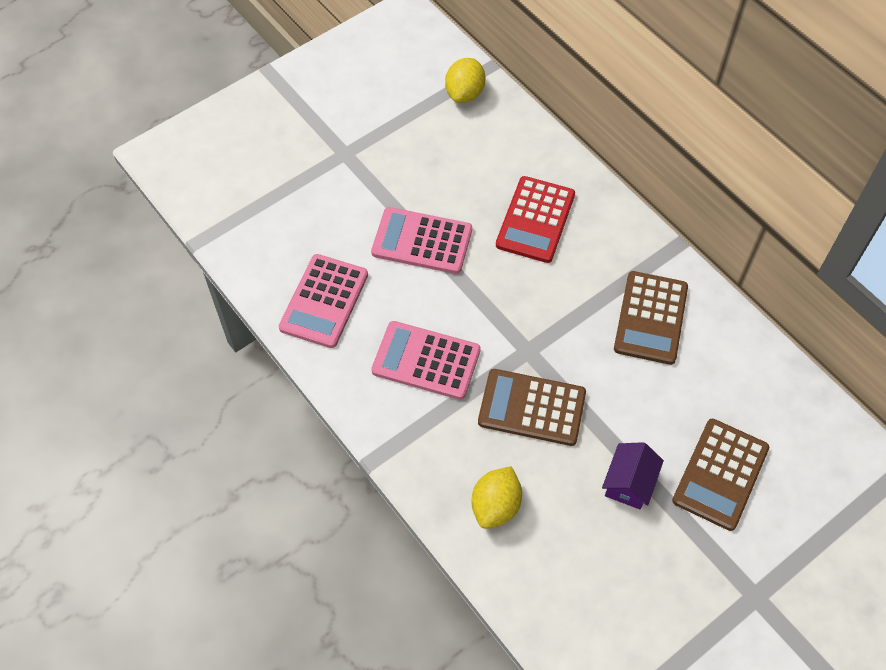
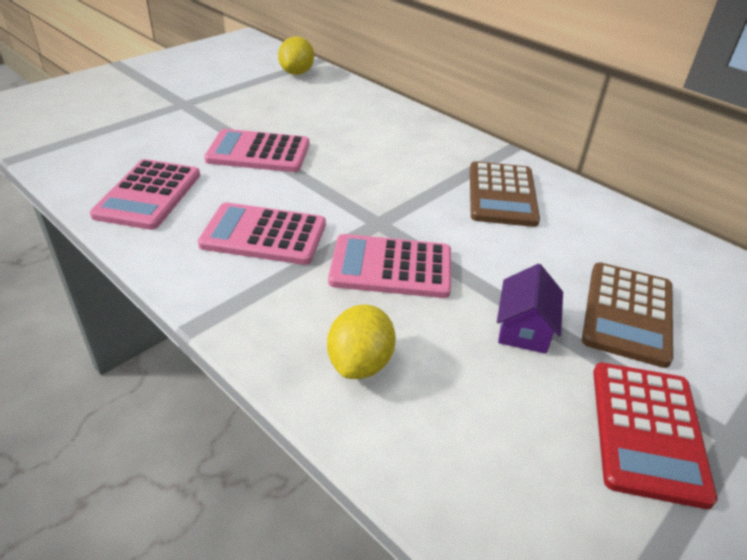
camera: 10 degrees left, 20 degrees down
brown calculator [478,369,586,446] -> pink calculator [328,234,451,298]
red calculator [496,176,575,263] -> red calculator moved to [593,362,717,509]

